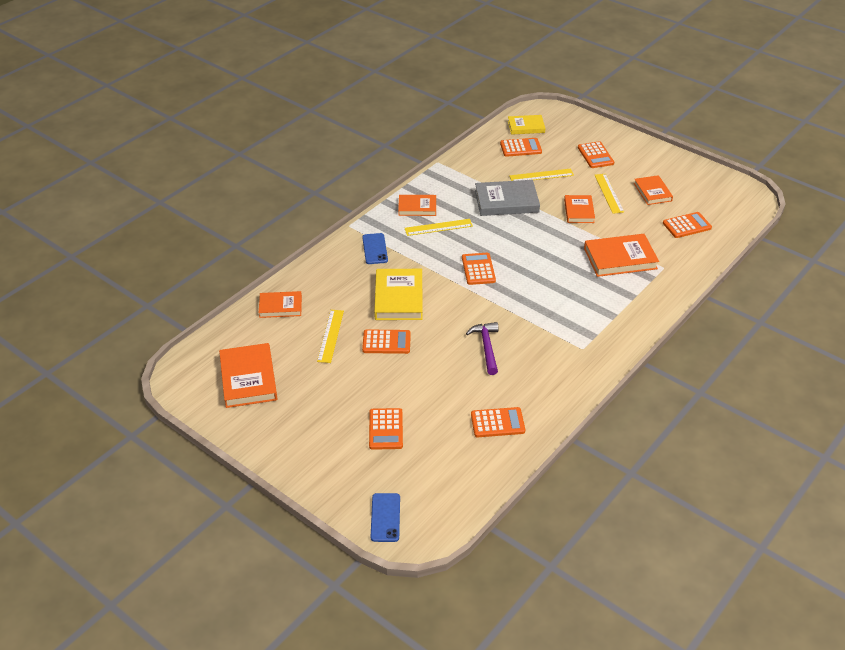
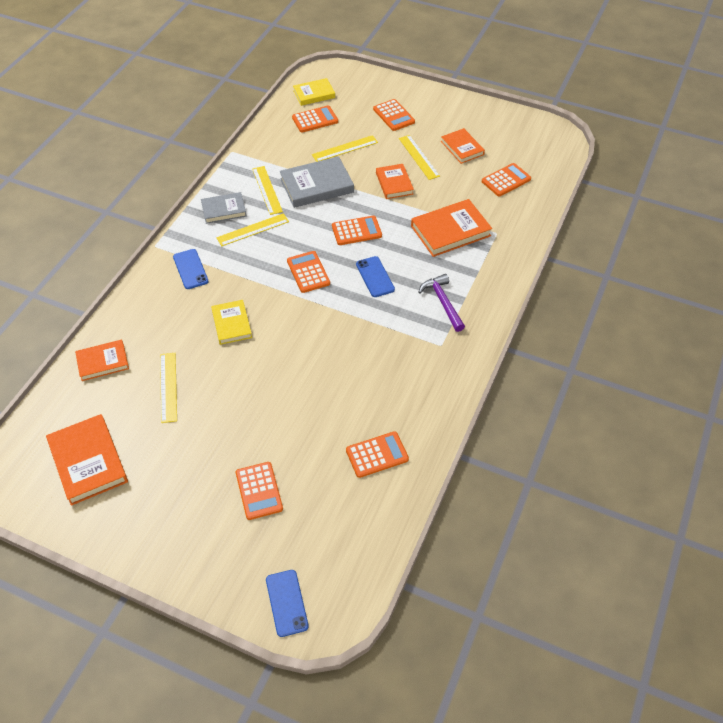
camera: 15 degrees left, 10 degrees up
orange calculator [362,329,411,354] -> orange calculator moved to [332,216,382,245]
yellow book [374,269,423,320] -> yellow book [211,300,252,345], size x0.63
orange book [398,195,436,216] -> grey book [201,192,247,224]
purple hammer [466,322,499,375] -> purple hammer moved to [419,274,465,332]
none -> yellow ruler [252,166,283,215]
none -> blue phone [356,256,395,297]

